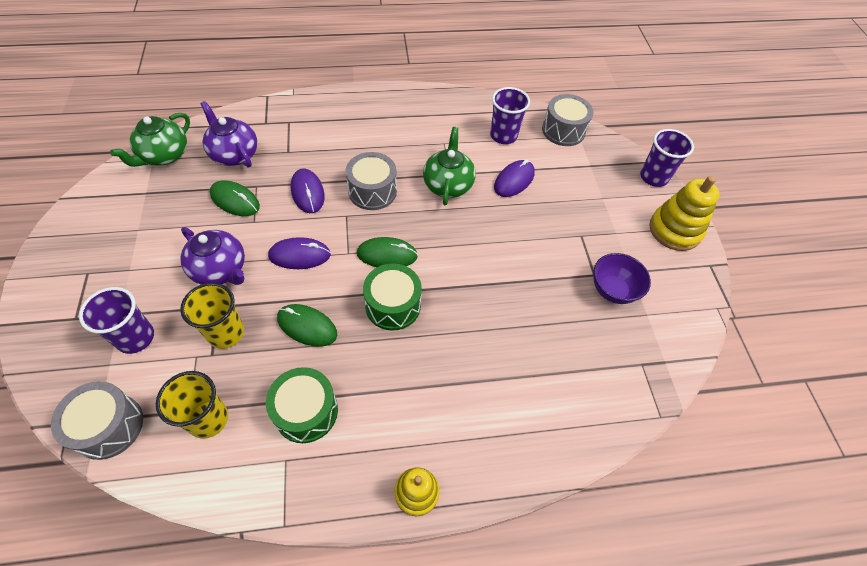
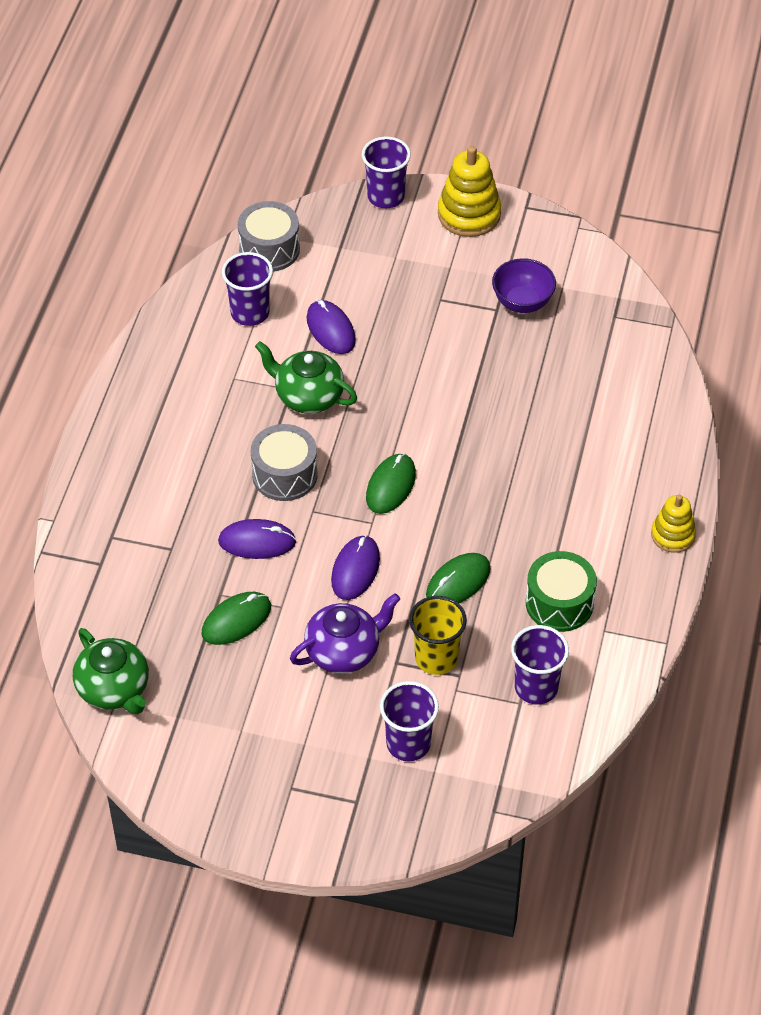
camera: 65 degrees left, 5 degrees down
grey drum [51,381,143,460] -> none
yellow cup [156,371,228,439] -> purple cup [511,625,569,705]
purple teapot [200,101,257,168] -> none
green drum [363,263,422,331] -> none

